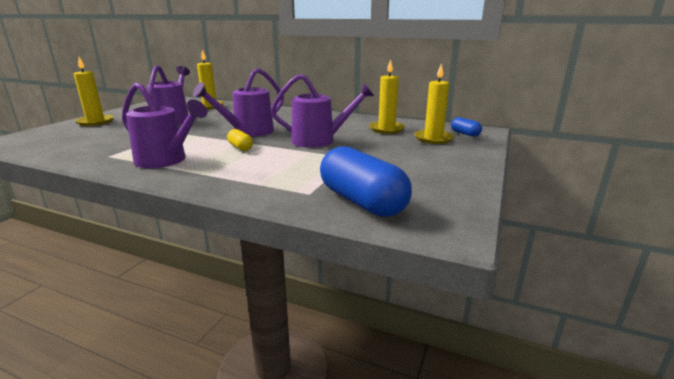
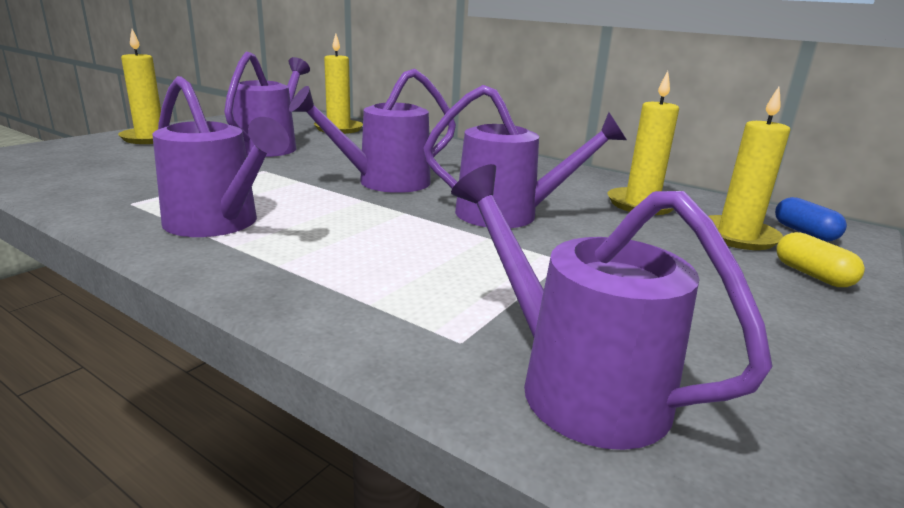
camera: 10 degrees right, 0 degrees up
yellow capsule [227,129,253,151] -> yellow capsule moved to [776,232,865,287]
blue capsule [320,146,412,217] -> purple watering can [451,164,773,450]

